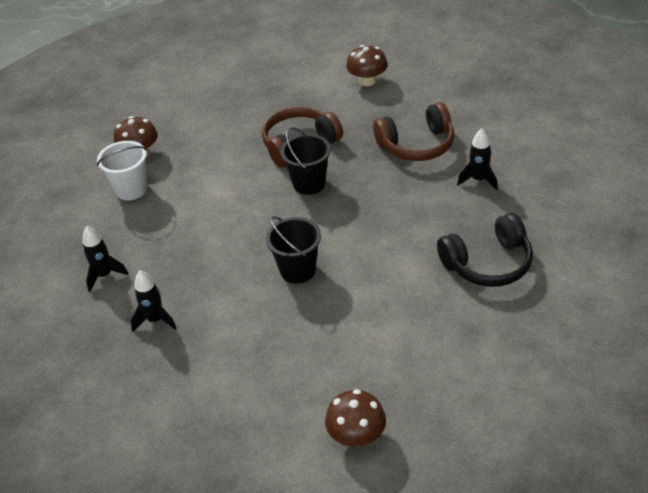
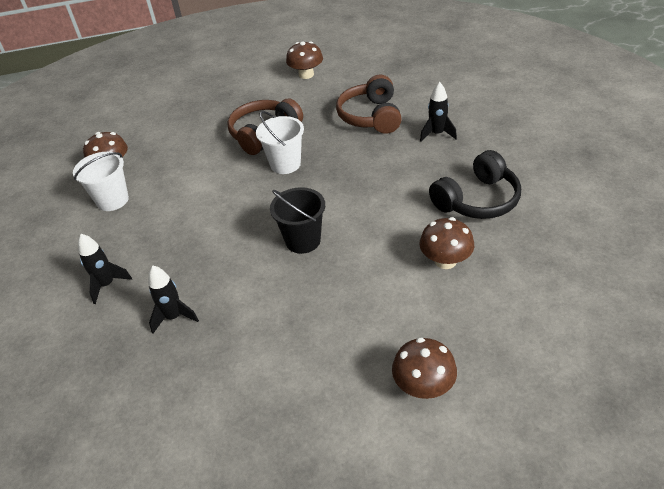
camera: 15 degrees left, 0 degrees up
black bucket [280,127,331,195] -> white bucket [256,111,304,174]
brown headphones [373,102,454,161] -> brown headphones turned 120 degrees clockwise [336,75,402,134]
none -> brown mushroom [419,217,474,269]

